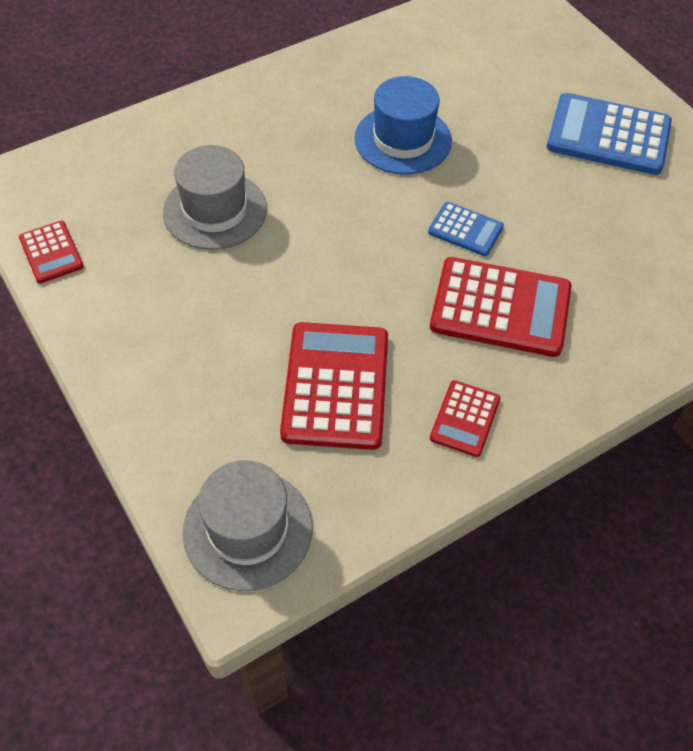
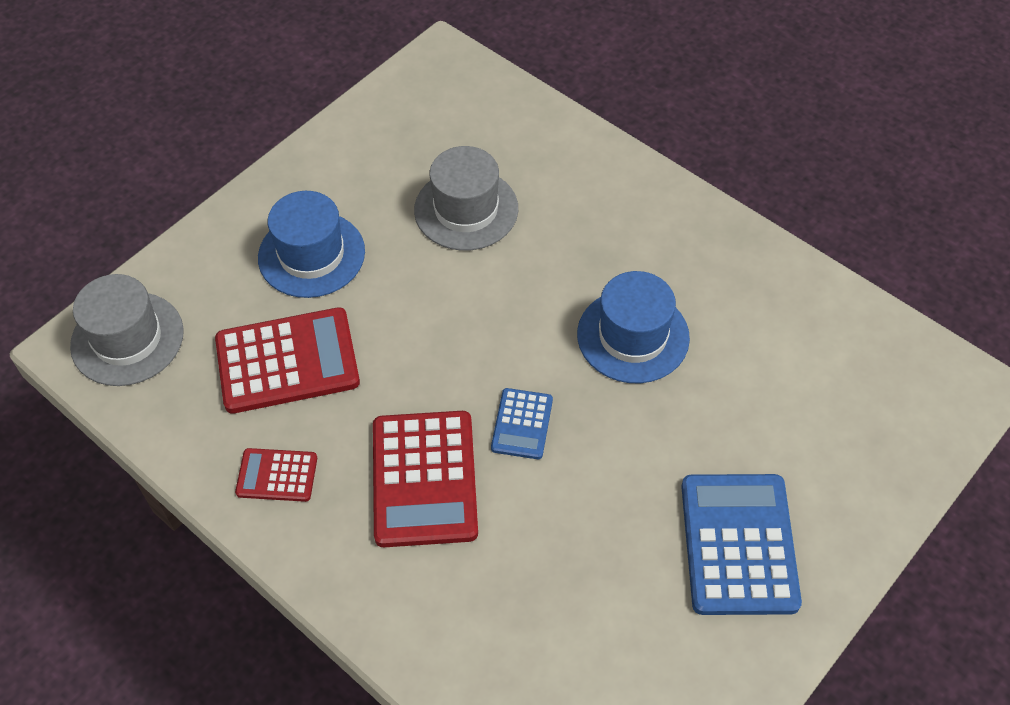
camera: 75 degrees right, 0 degrees up
red calculator [19,221,84,283] -> none
none -> blue hat [258,191,365,298]

